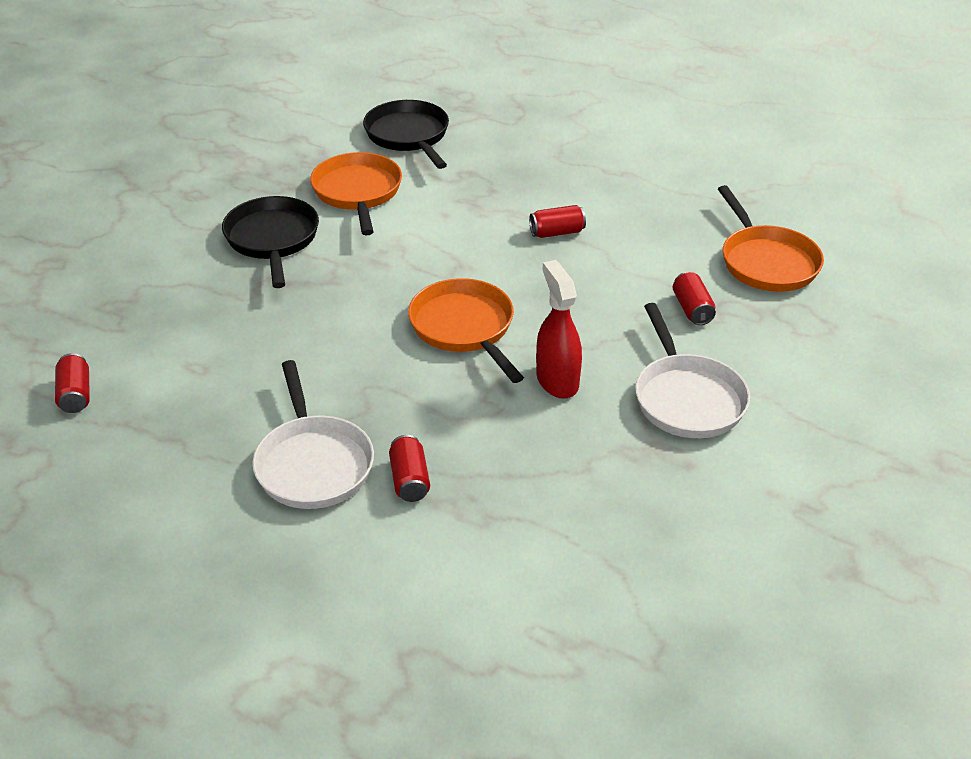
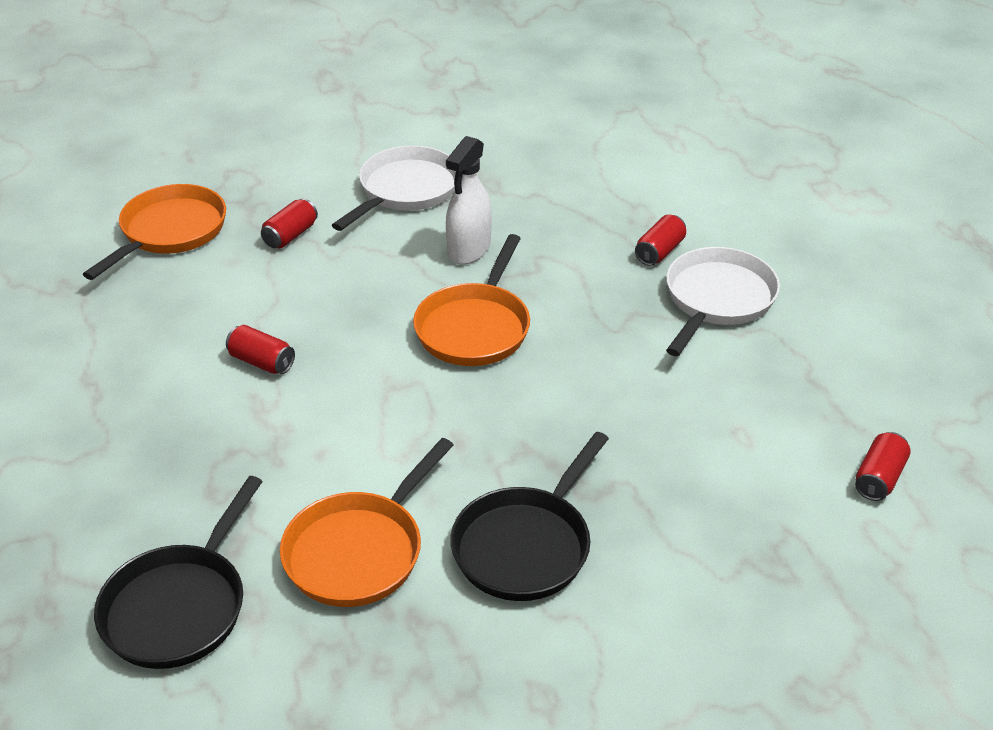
camera: 135 degrees left, 0 degrees up
red spray bottle [536,260,582,399] -> white spray bottle [446,136,492,265]

